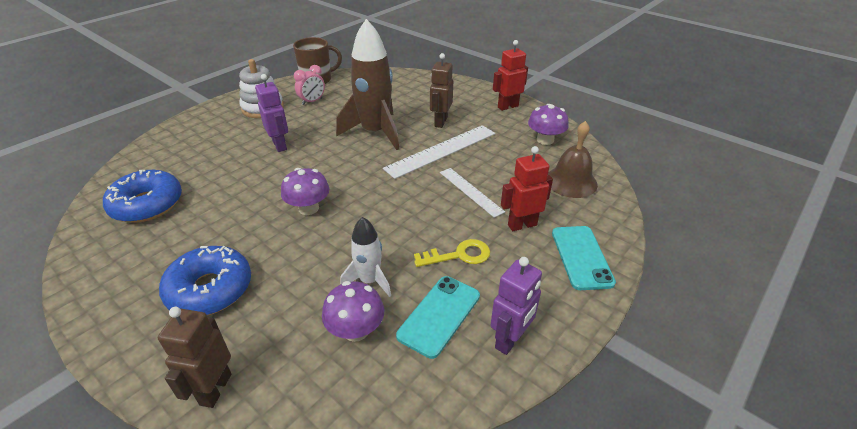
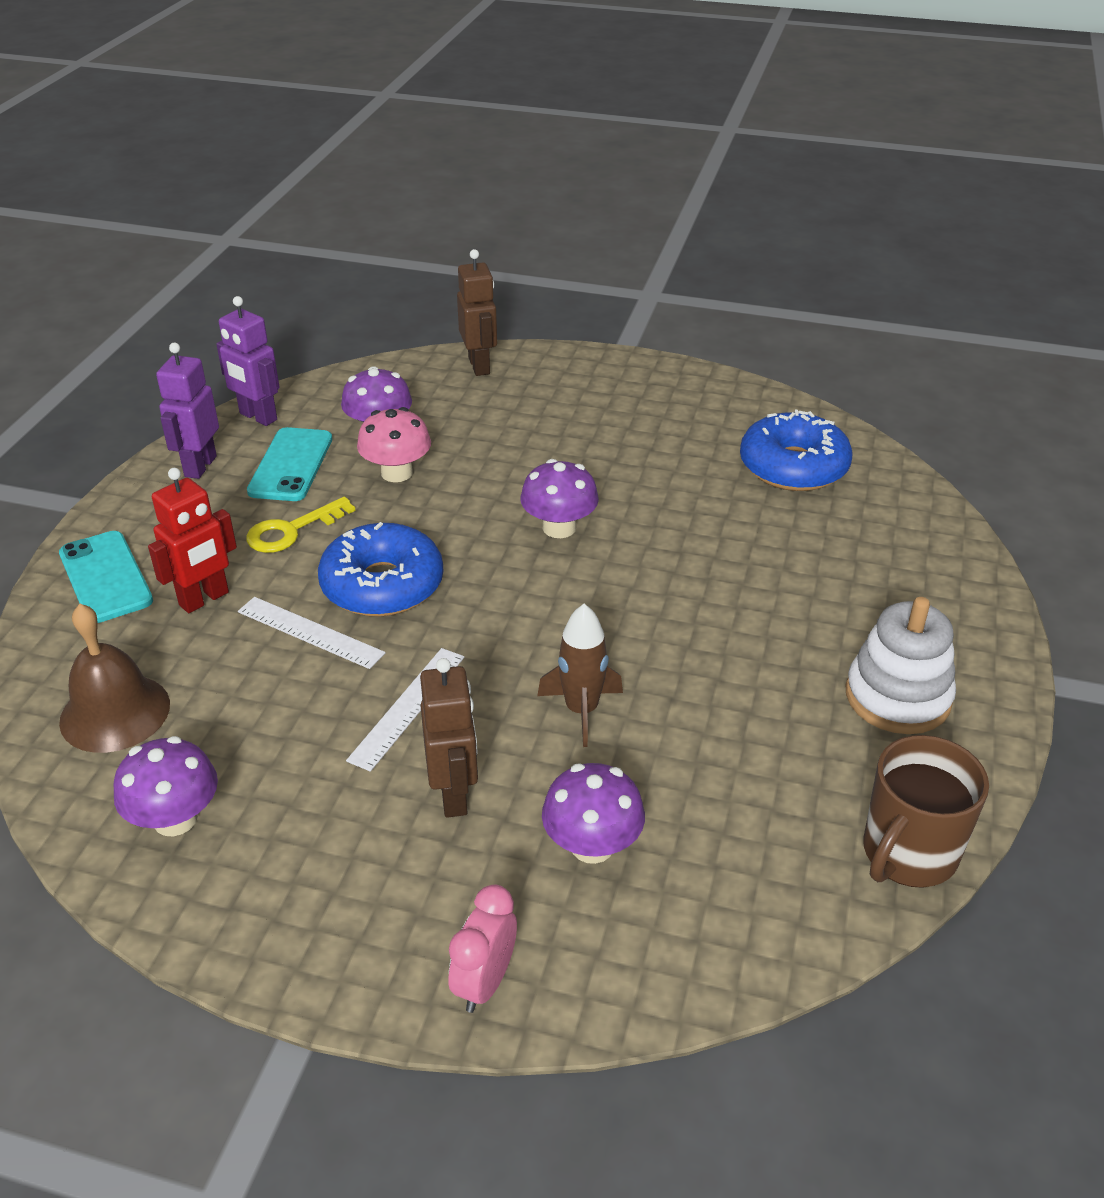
camera: 155 degrees right, 0 degrees up
blue donut [159,246,251,316] -> blue donut moved to [318,522,443,616]
purple robot [255,74,288,152] -> purple robot moved to [216,296,279,426]
pink clock [294,65,325,105] -> pink clock moved to [448,884,517,1013]
brown rocket [336,19,399,150] -> brown rocket [537,604,623,747], size x0.53
white rocket [340,217,391,297] -> pink mushroom [357,407,431,482]
white ruler [383,125,495,179] -> white ruler [346,648,465,772], size x0.61
red robot [493,40,528,111] -> none
none -> purple mushroom [542,763,645,864]

